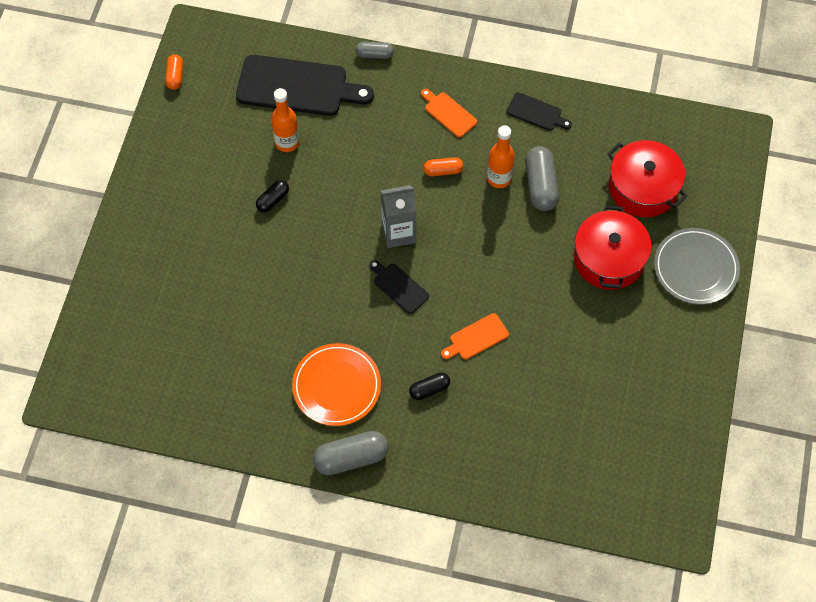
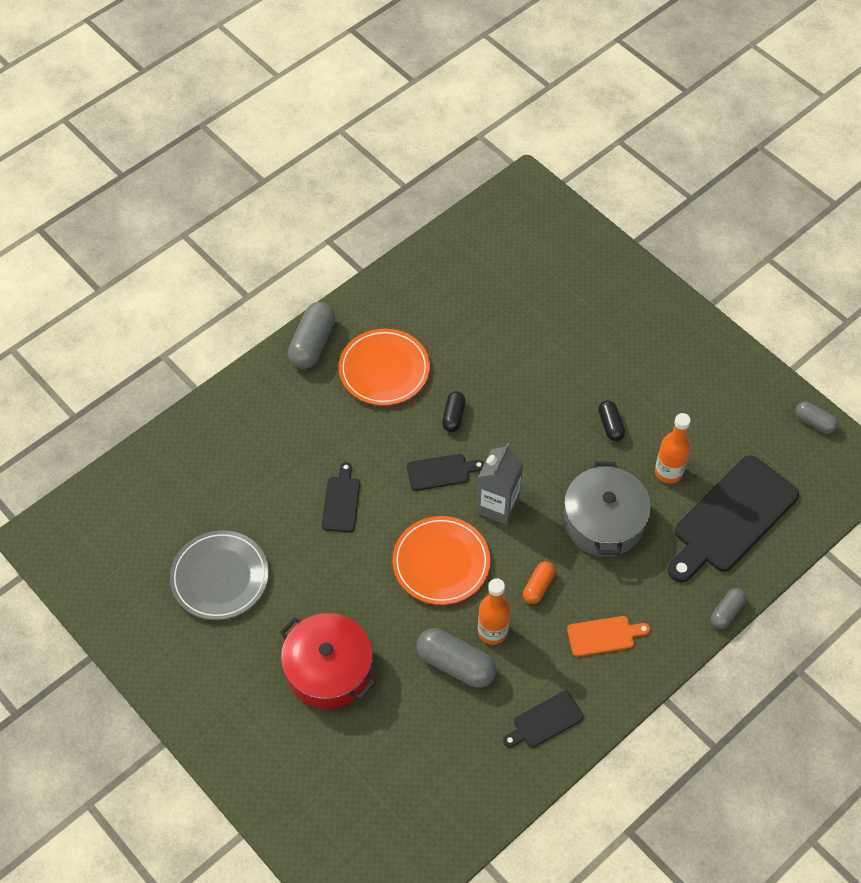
camera: 125 degrees right, 5 degrees down
orange capsule [165,54,183,90] -> grey capsule [795,401,839,433]
black capsule [409,372,450,400] -> black capsule moved to [442,391,465,432]
orange cutting board [441,313,509,360] -> black cutting board [322,462,360,532]
red pot [607,140,688,218] -> none
grey plate [654,228,740,304] -> grey plate moved to [170,530,269,620]
none -> orange plate [392,516,490,605]
none -> grey pot [564,462,651,557]

